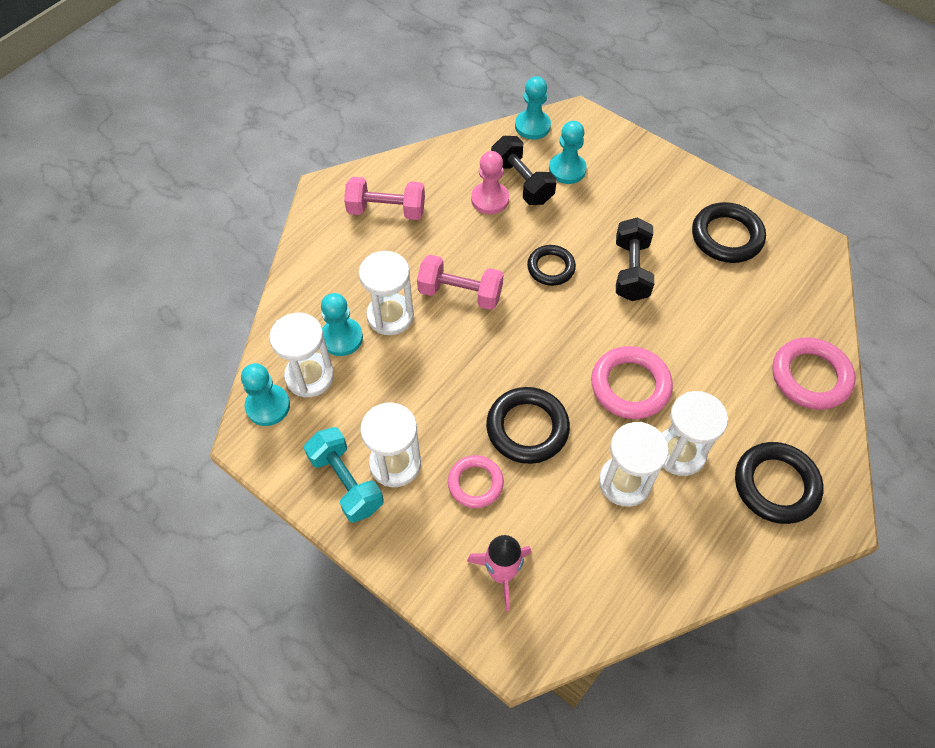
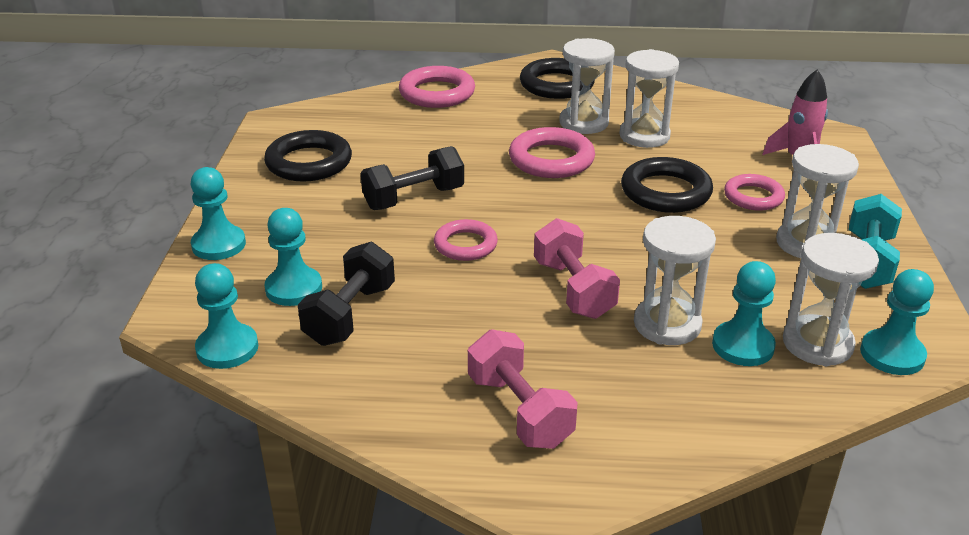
camera: 125 degrees left, 25 degrees down
pink pawn [471,151,509,214] -> none
black ring [527,245,576,286] -> pink ring [434,219,498,261]
none -> turquoise pawn [191,167,246,260]

